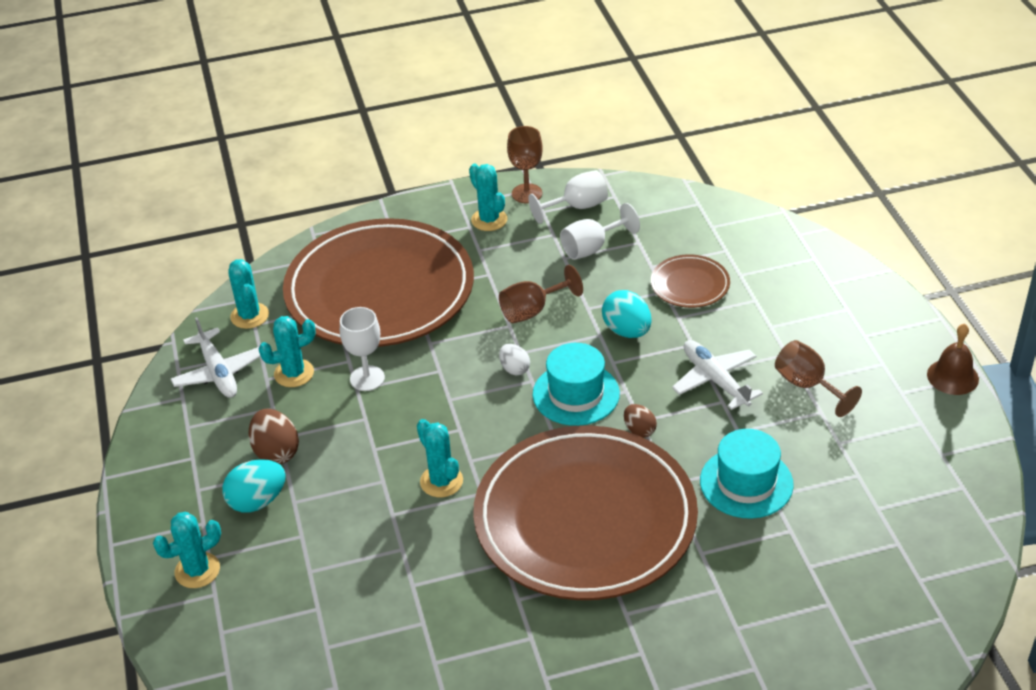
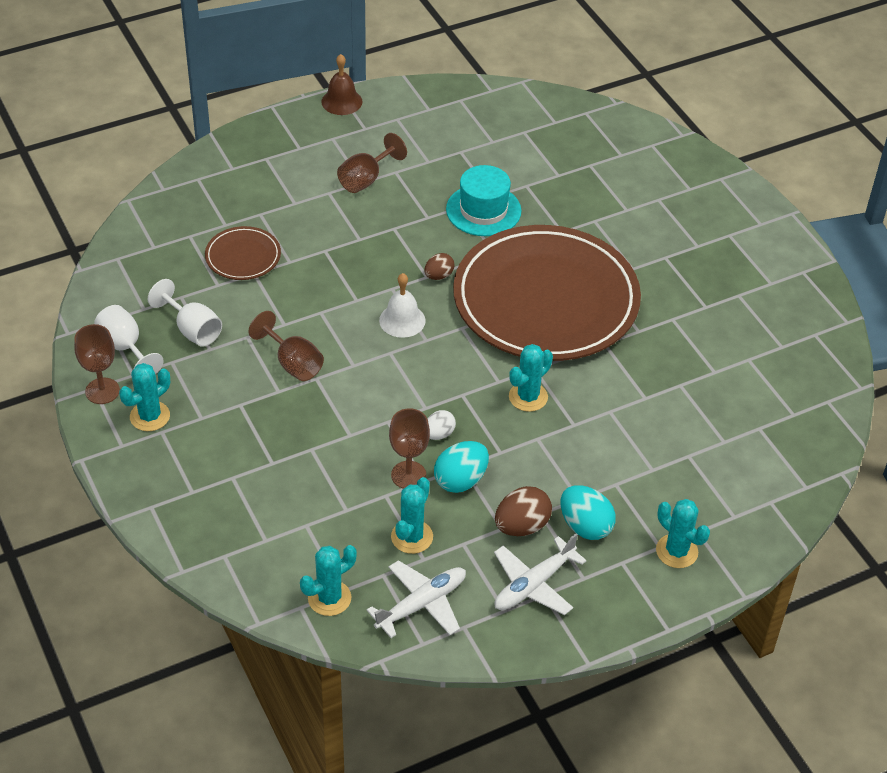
camera: 105 degrees left, 5 degrees up
turquoise cactus [259,316,316,387] -> turquoise cactus turned 60 degrees clockwise [391,477,433,554]
brown plate [283,218,474,347] -> none
white goblet [340,307,385,391] -> brown goblet [389,408,430,489]
white egg [499,344,530,375] -> white egg moved to [427,410,456,440]
turquoise hat [533,343,620,426] -> white bell [379,273,426,338]
turquoise egg [602,290,652,338] -> turquoise egg moved to [434,441,489,493]
white plane [672,340,763,410] -> white plane moved to [494,533,587,615]

